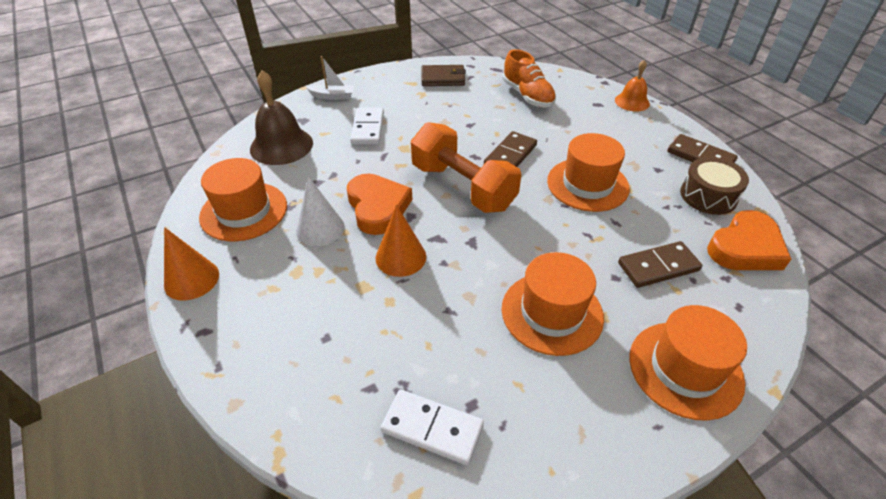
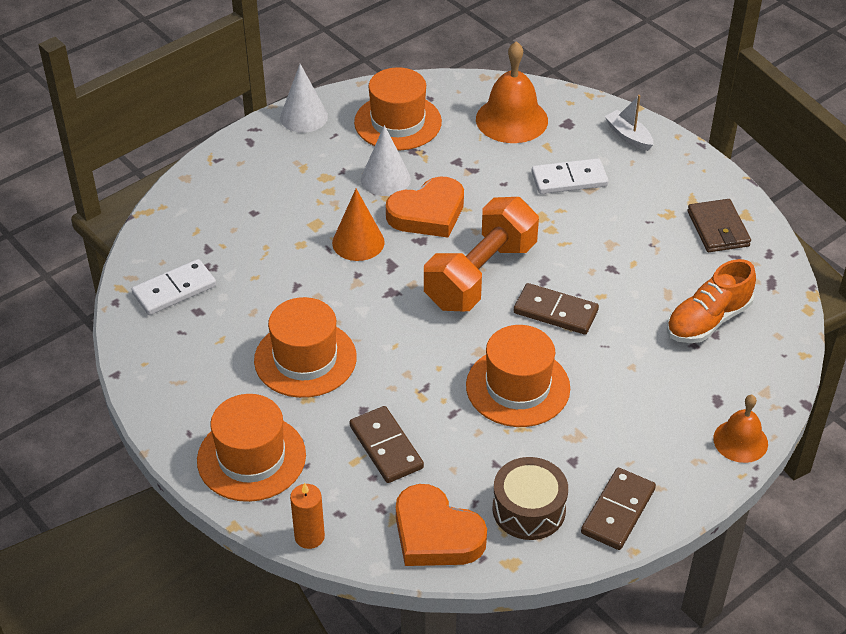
camera: 80 degrees right, 0 degrees up
orange cone [164,227,219,301] -> white cone [280,64,328,133]
brown bell [250,70,313,165] -> orange bell [476,41,548,143]
white boat [307,56,354,100] -> white boat turned 150 degrees clockwise [605,95,653,151]
white domino [381,389,484,465] -> white domino turned 45 degrees clockwise [131,259,216,315]
none -> orange candle [290,482,325,549]

